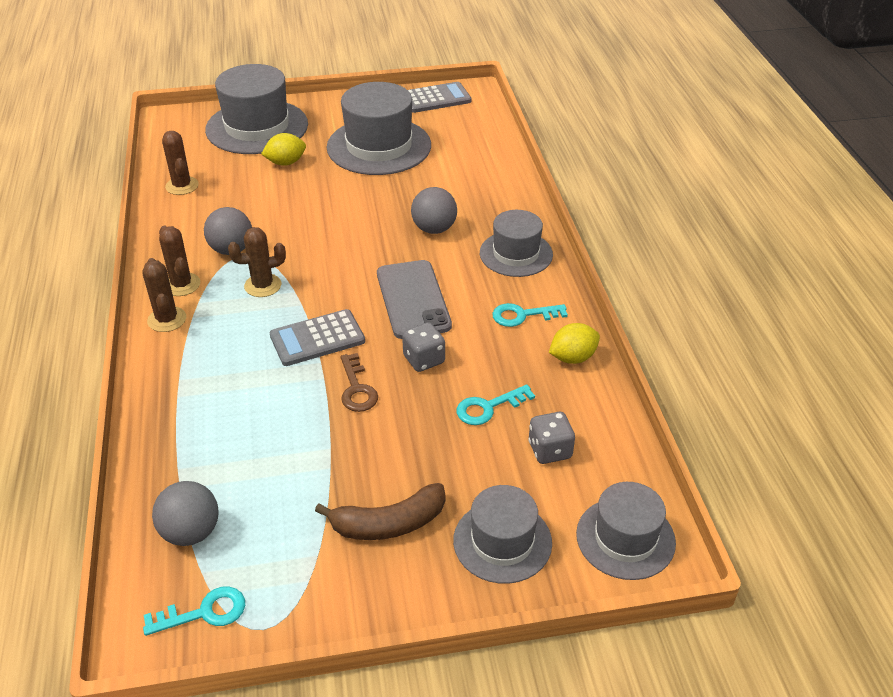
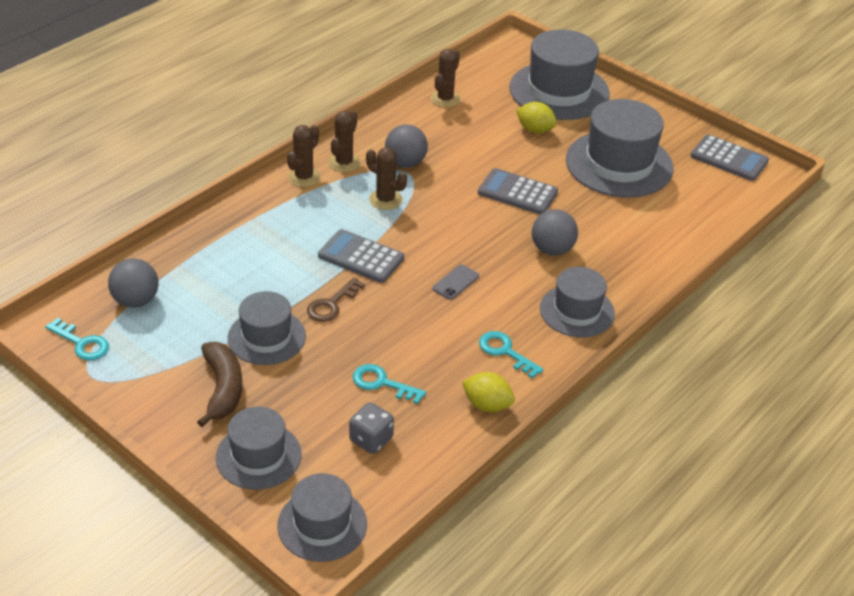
camera: 50 degrees right, 0 degrees up
brown banana [315,483,445,540] -> brown banana turned 135 degrees counterclockwise [197,342,242,427]
grey phone [377,260,452,339] -> grey phone [432,264,479,300], size x0.47
grey dice [402,322,445,372] -> none
none -> grey hat [228,291,306,365]
none -> grey calculator [478,168,558,214]

